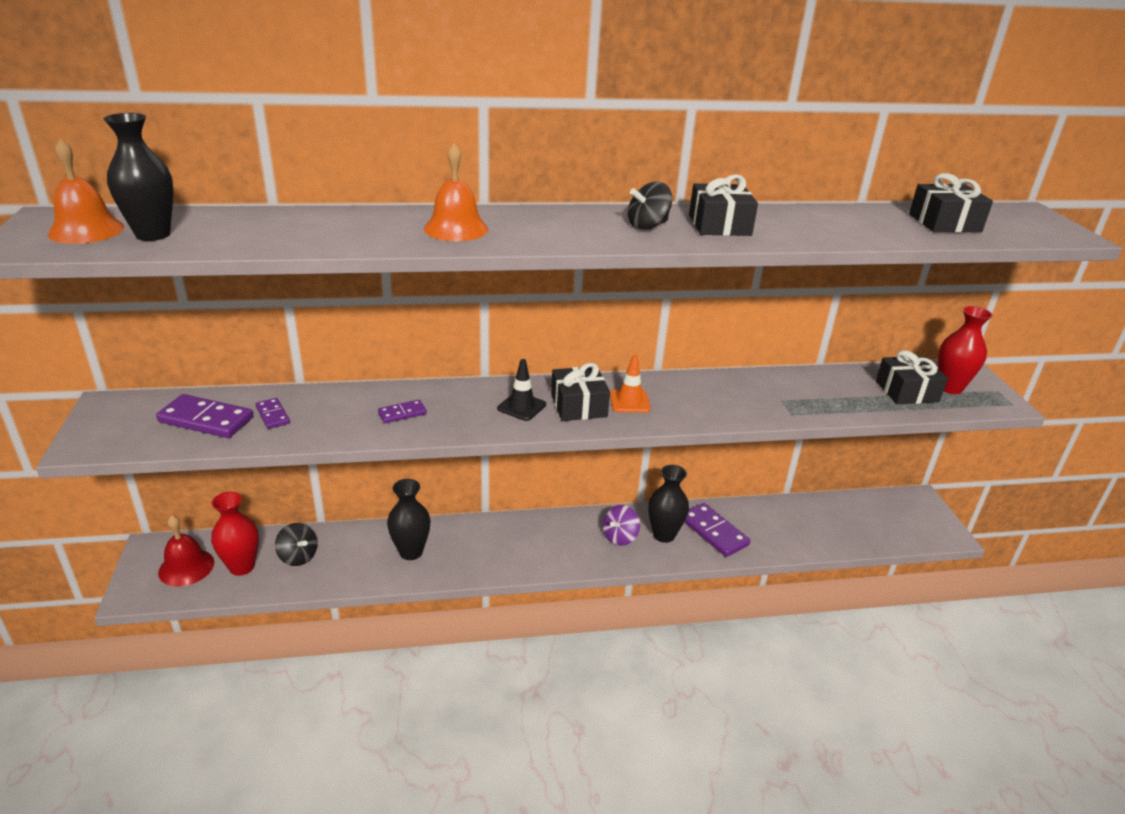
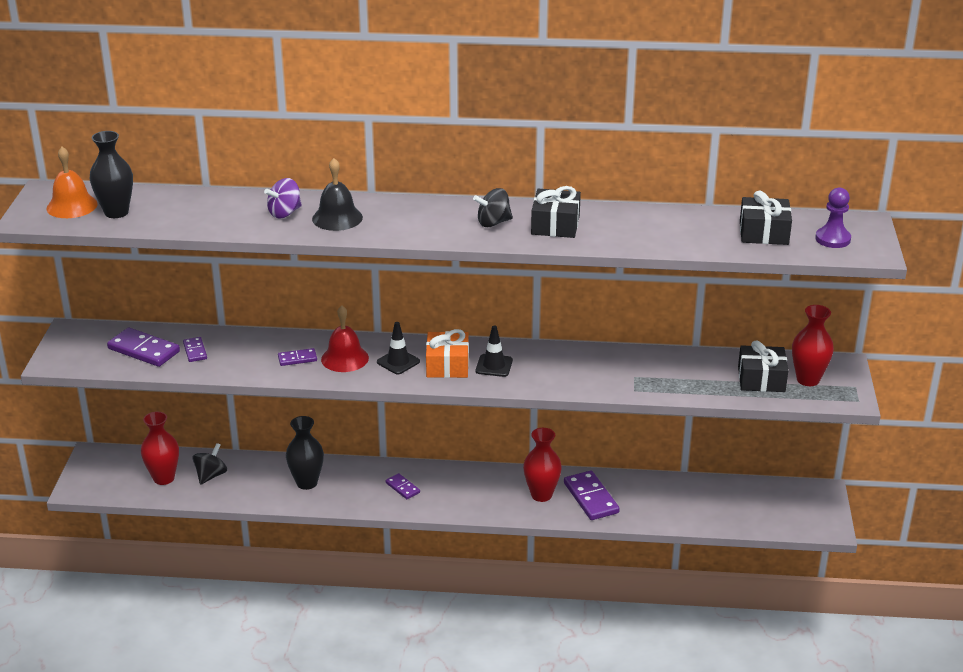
camera: 15 degrees right, 0 degrees up
red bell [158,515,214,586] -> red bell moved to [321,305,369,372]
black spinning top [275,523,317,566] -> black spinning top turned 120 degrees counterclockwise [192,443,227,485]
orange bell [424,143,488,241] -> black bell [312,158,363,231]
black gift [551,363,610,421] -> orange gift [426,329,469,378]
purple spinning top [603,505,640,546] -> purple spinning top moved to [264,178,302,218]
orange traffic cone [610,355,651,413] -> black traffic cone [476,325,513,377]
black vase [648,465,689,543] -> red vase [523,428,562,502]
none -> purple domino [386,473,420,499]
none -> purple pawn [815,187,851,248]

